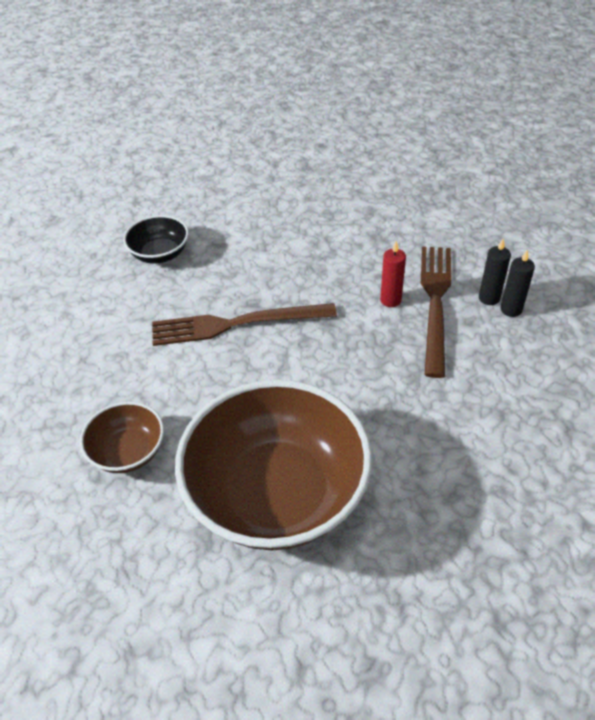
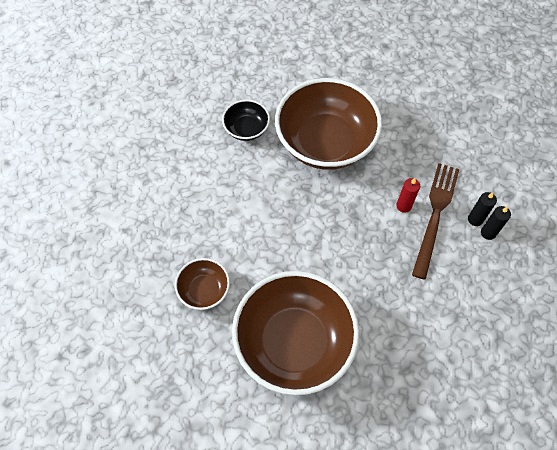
camera: 10 degrees right, 15 degrees up
brown fork [152,303,337,346] -> none
none -> brown bowl [275,78,382,170]

